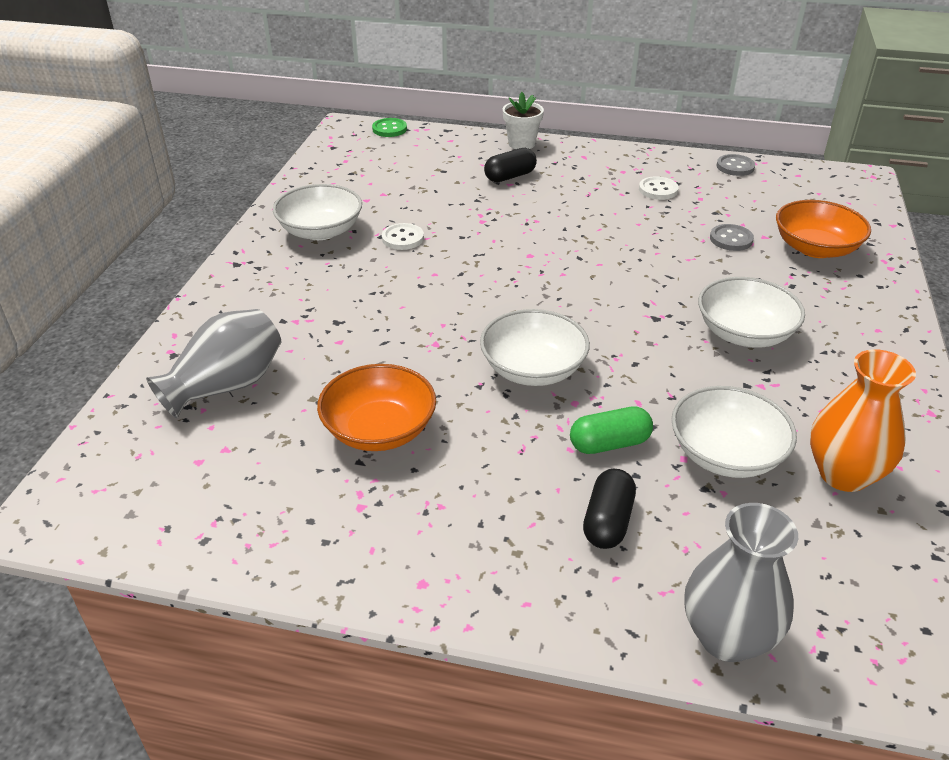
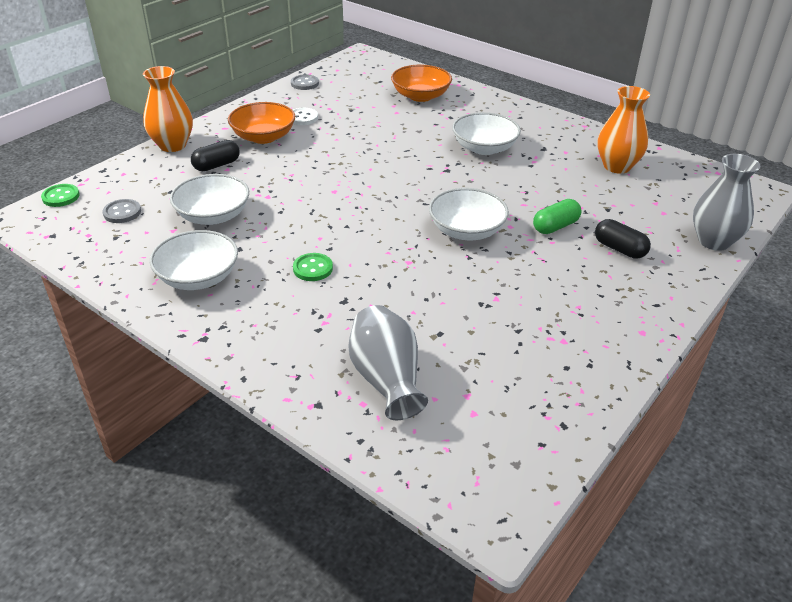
camera: 65 degrees left, 0 degrees up
orange bowl [317,364,436,451] -> orange bowl moved to [228,102,295,144]
white button [382,223,424,250] -> none
black capsule [484,148,537,182] -> black capsule turned 60 degrees clockwise [191,140,240,171]
white flower pot [503,92,544,149] -> orange vase [143,66,193,152]
green capsule [570,406,653,454] -> green capsule turned 45 degrees clockwise [533,199,581,234]
white bowl [671,386,797,478] -> white bowl moved to [170,174,249,225]
grey button [710,224,754,251] -> grey button moved to [103,199,141,223]
none -> green button [293,253,333,281]

